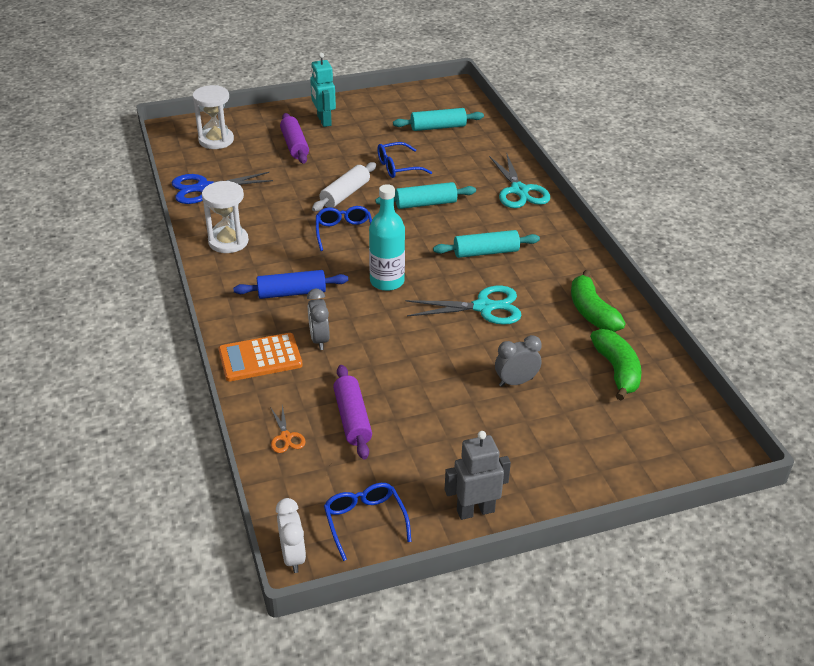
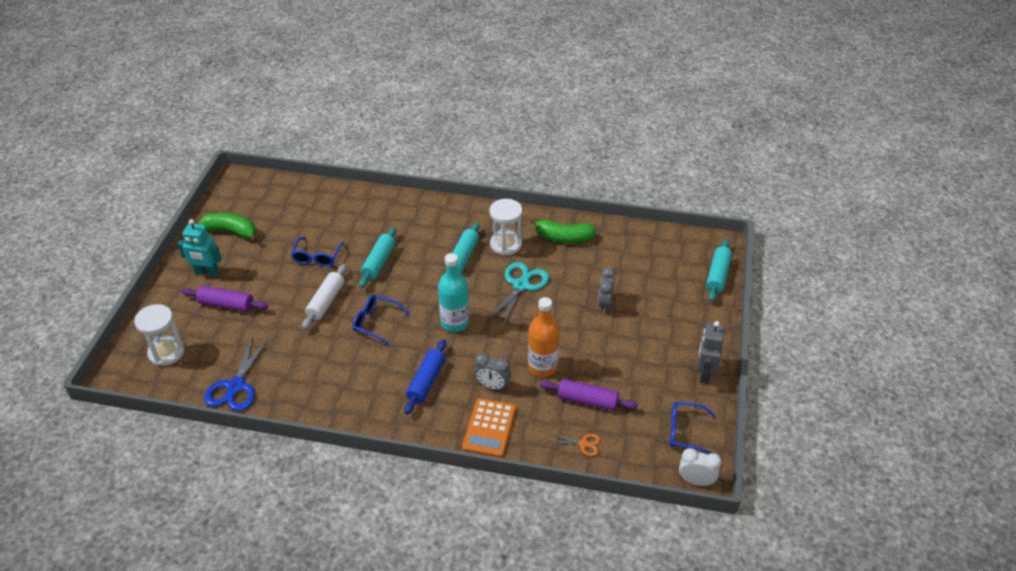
camera: 60 degrees left, 5 degrees up
white hourglass [202,181,249,253] -> white hourglass moved to [489,199,522,256]
white rolling pin [312,162,376,211] -> white rolling pin turned 45 degrees clockwise [302,264,347,329]
turquoise rolling pin [393,108,484,131] -> turquoise rolling pin moved to [706,239,732,302]
turquoise scissors [489,153,550,208] -> none
green banana [590,329,641,401] -> green banana moved to [199,213,258,242]
none -> orange bottle [528,297,560,377]

